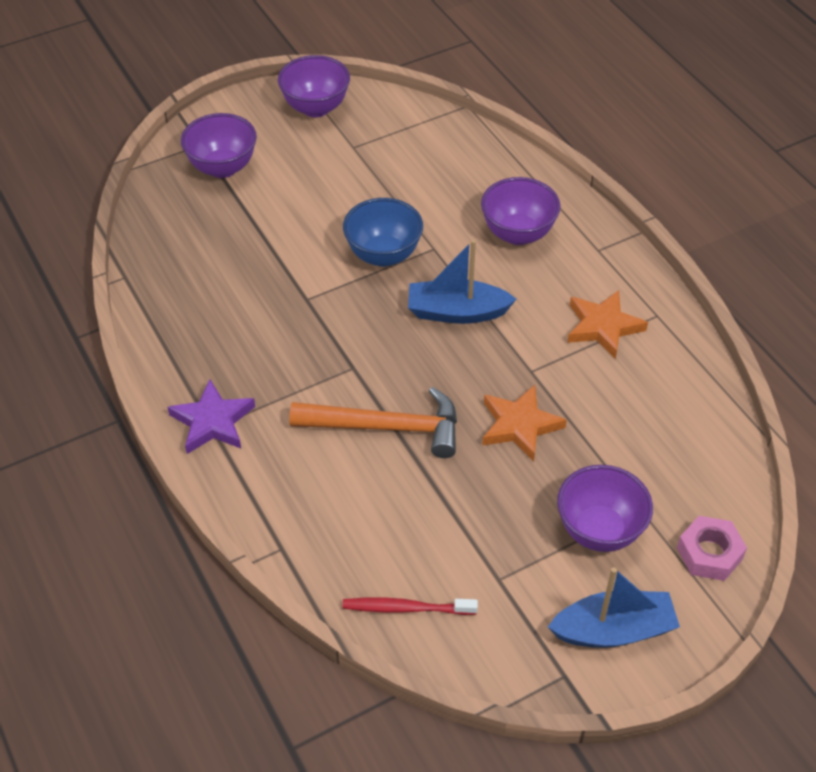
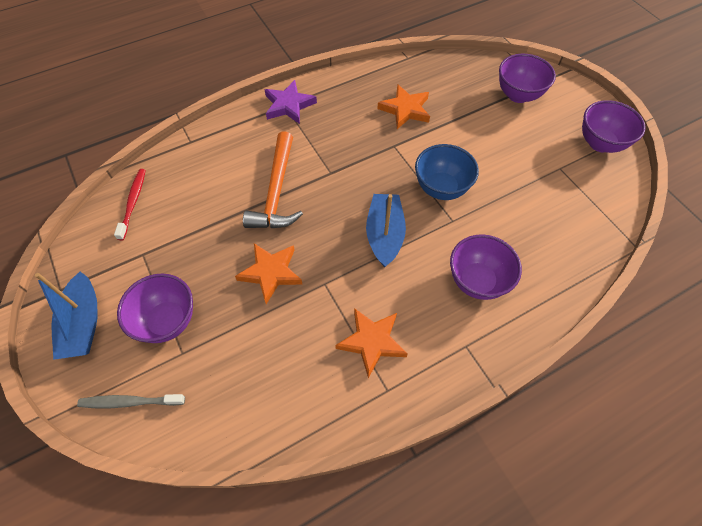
camera: 90 degrees right, 10 degrees up
pink nut [677,516,747,581] -> grey toothbrush [77,394,185,408]
none -> orange star [377,84,430,129]

